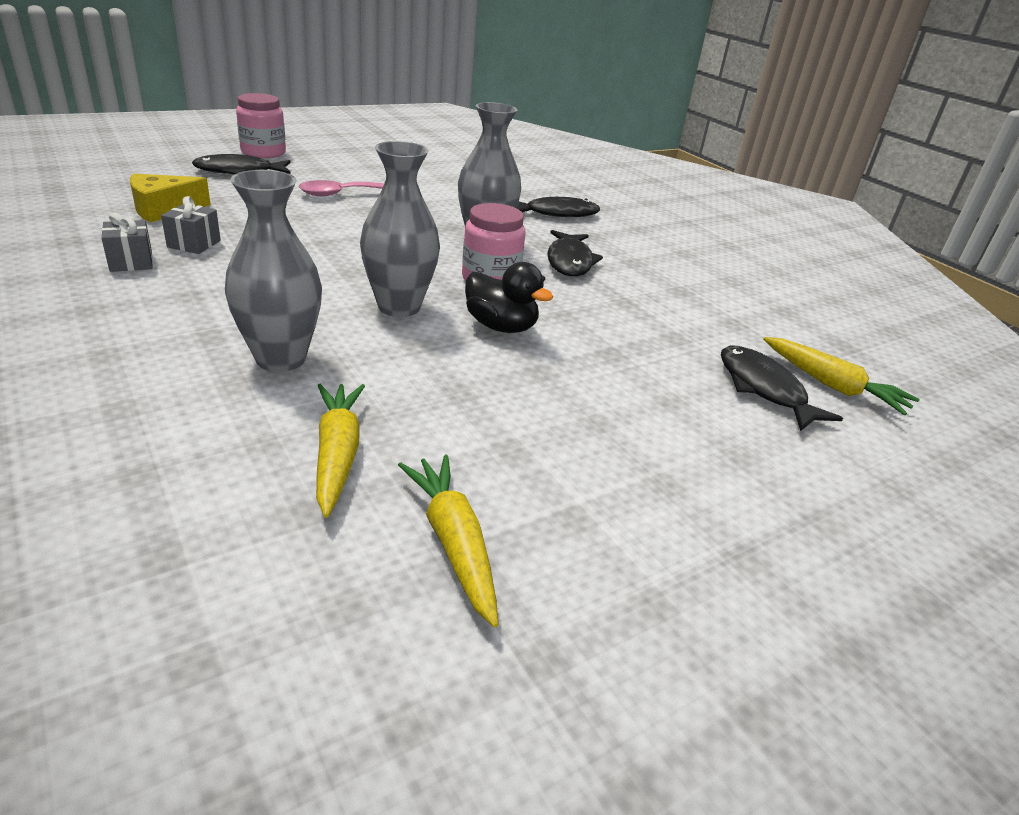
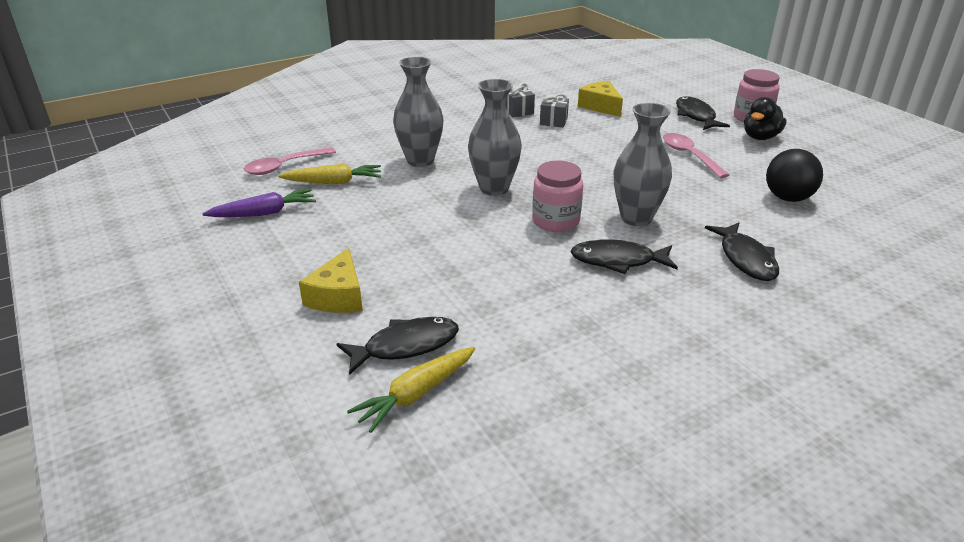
camera: 95 degrees right, 0 degrees up
yellow carrot [398,455,498,627] -> purple carrot [202,189,316,217]
black duck [465,262,553,333] -> black duck moved to [744,97,786,140]
none -> pink spoon [244,147,336,175]
none -> yellow cheese [299,248,363,313]
none -> black ball [766,149,823,202]

